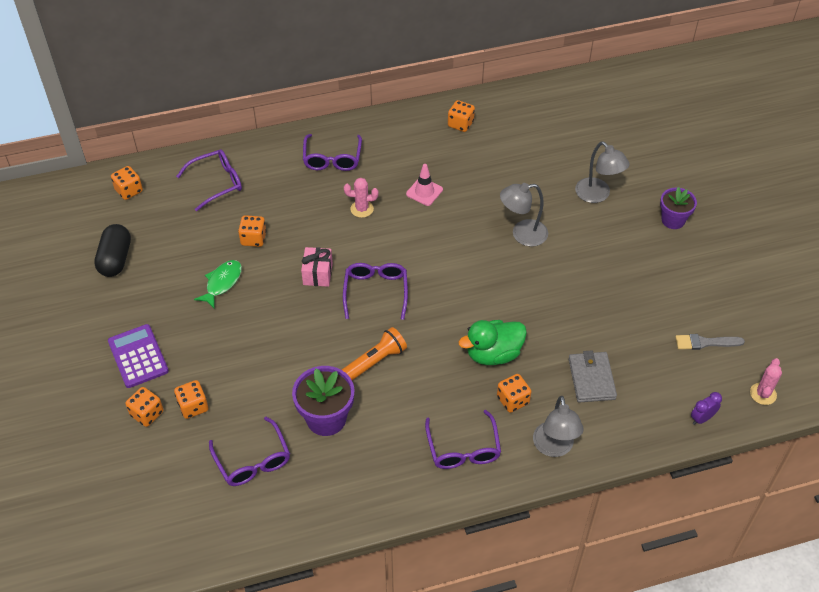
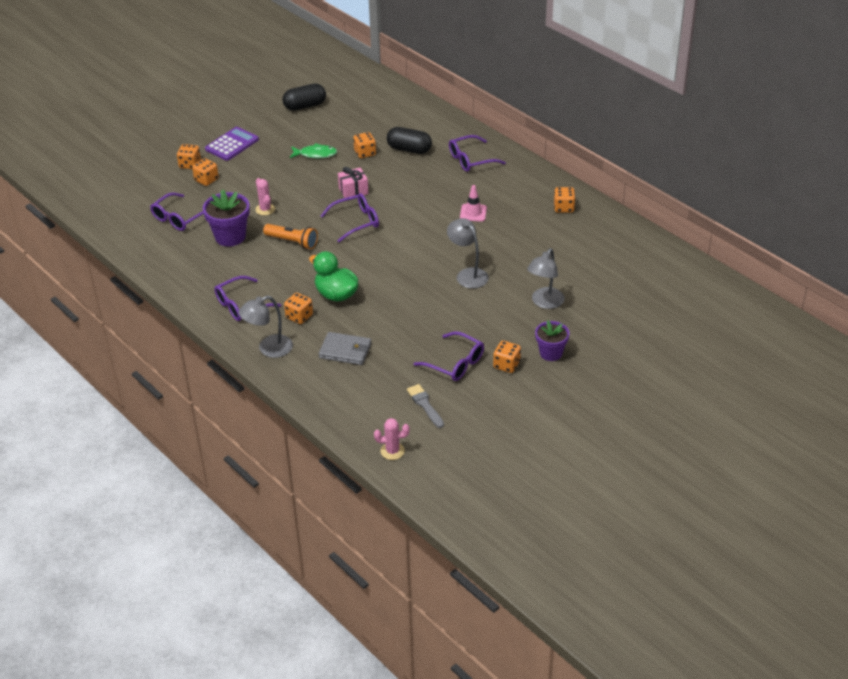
camera: 65 degrees right, 10 degrees down
orange dice [111,166,143,200] -> orange dice moved to [493,341,521,373]
purple glasses [176,149,242,211] -> purple glasses moved to [414,331,484,381]
pink cactus [344,178,378,218] -> pink cactus moved to [255,178,275,215]
grey wallet [569,350,617,403] -> grey wallet turned 45 degrees clockwise [319,332,372,365]
purple clock [691,392,722,425] -> none
none -> black capsule [387,127,432,154]

